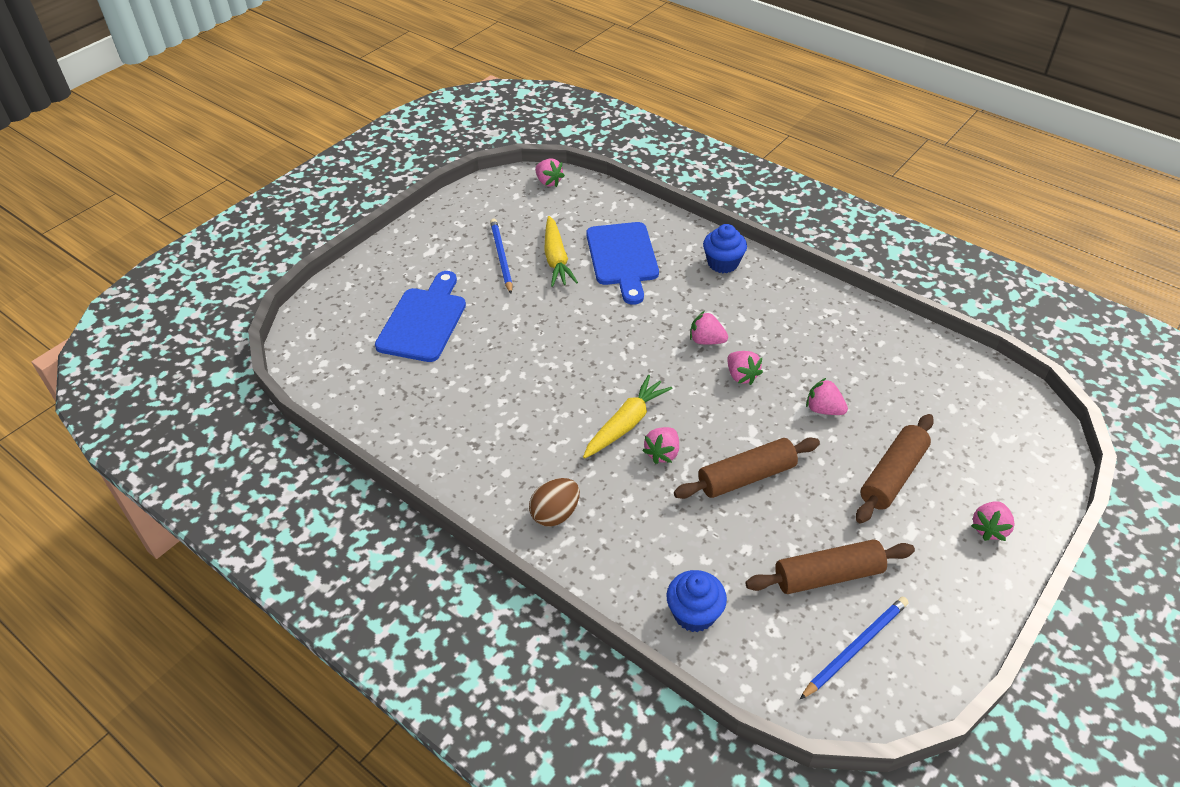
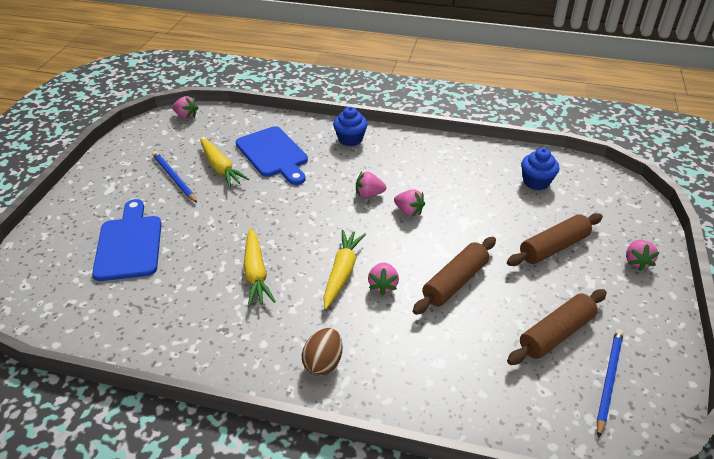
camera: 25 degrees left, 5 degrees down
blue cupcake [666,570,727,632] -> blue cupcake moved to [521,148,559,190]
pink strawberry [806,378,848,415] -> none
brown rolling pin [856,414,934,523] -> brown rolling pin turned 45 degrees clockwise [507,213,603,266]
none -> yellow carrot [243,228,276,307]

